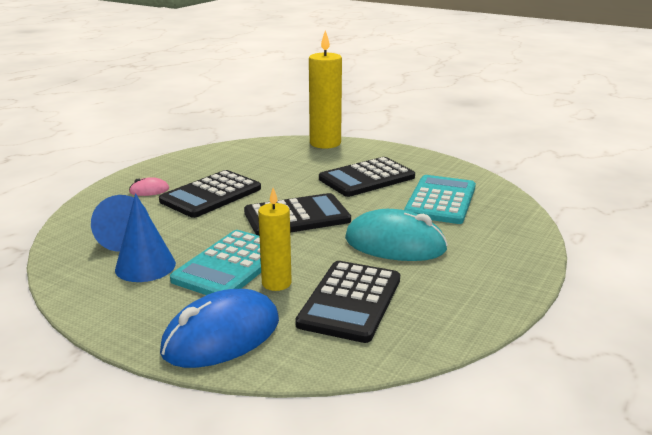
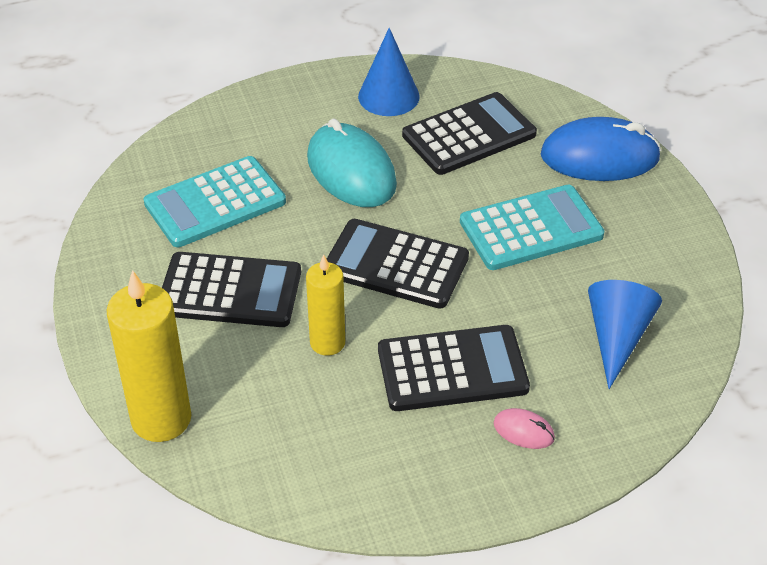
camera: 140 degrees left, 20 degrees up
blue cone [115,193,176,282] -> blue cone moved to [358,28,420,116]
yellow candle [258,188,292,291] -> yellow candle moved to [306,254,345,356]

